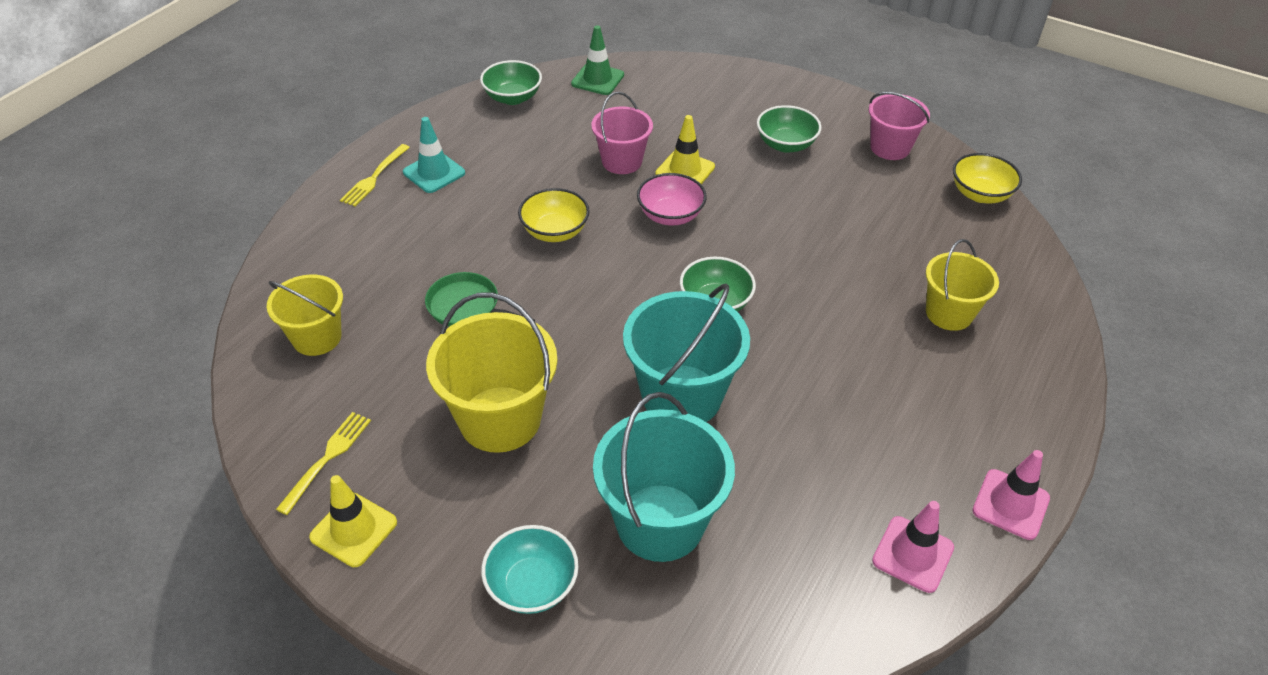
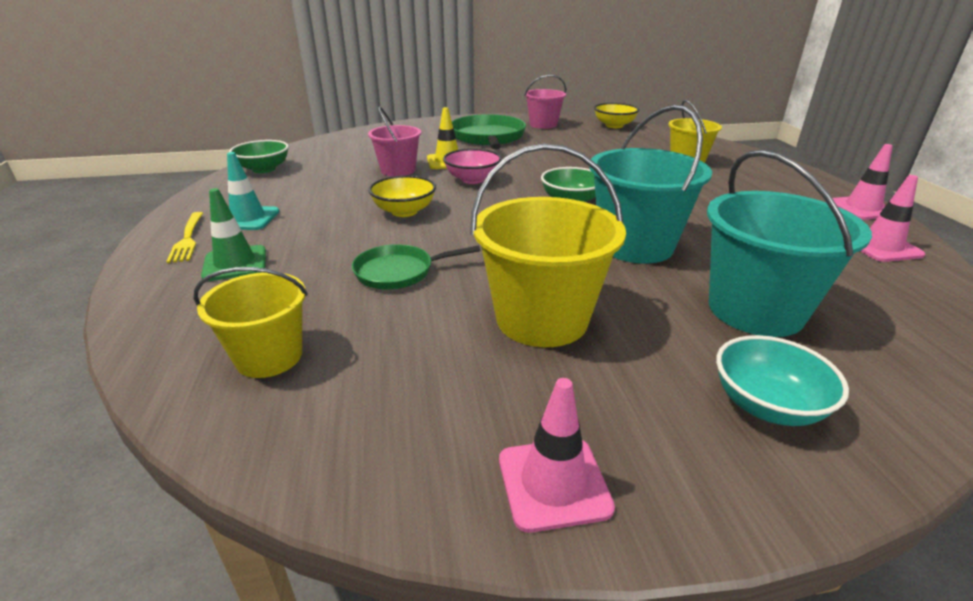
camera: 40 degrees left, 15 degrees down
yellow fork [276,412,371,515] -> none
yellow traffic cone [309,475,397,567] -> pink traffic cone [499,378,615,533]
green traffic cone [571,26,624,95] -> green traffic cone moved to [201,188,266,281]
green bowl [757,105,822,153] -> green pan [452,114,526,149]

